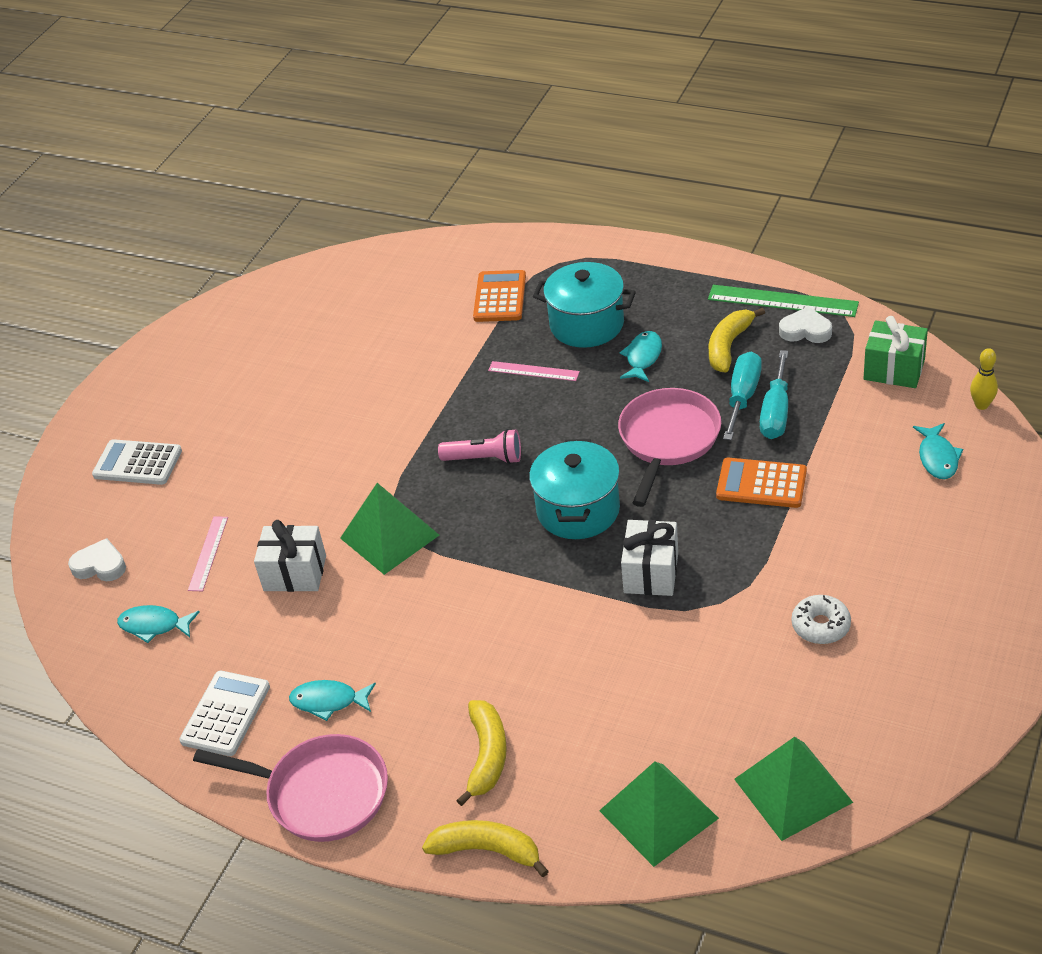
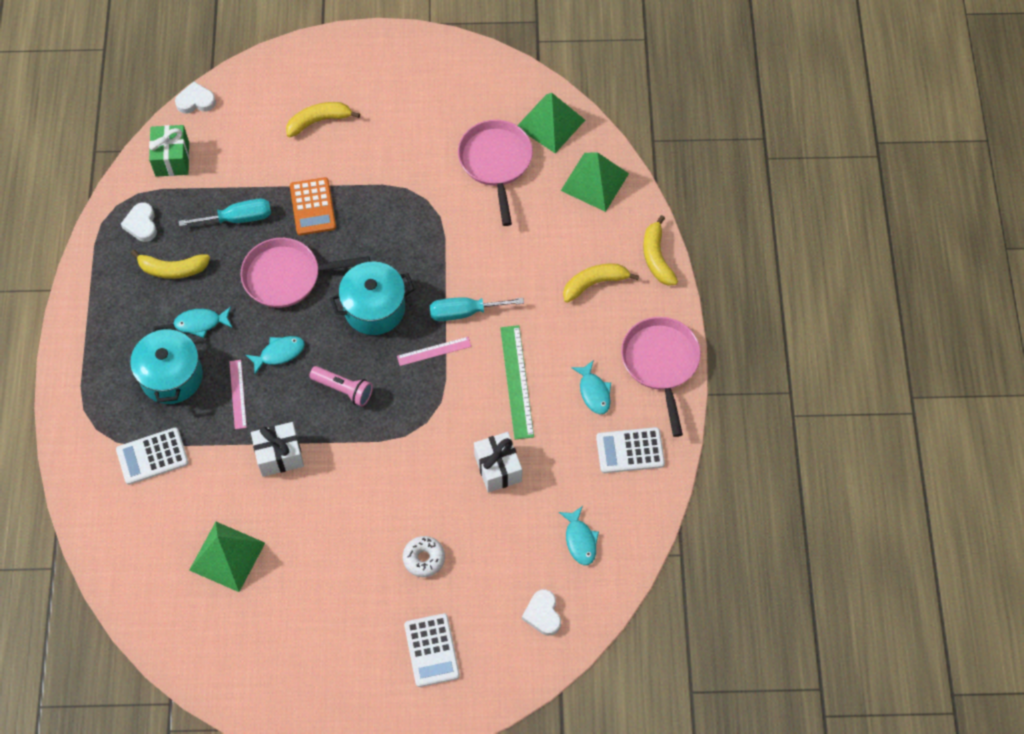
camera: 120 degrees left, 20 degrees up
pink ruler [188,516,228,591] -> pink ruler moved to [397,337,471,366]
green pyramid [340,483,439,575] -> green pyramid moved to [189,522,265,592]
pink flashlight [438,429,521,464] -> pink flashlight turned 135 degrees clockwise [309,366,373,407]
orange calculator [473,270,526,322] -> white calculator [116,428,189,485]
white gift [621,520,678,596] -> white gift moved to [251,422,304,477]
green ruler [708,285,859,317] -> green ruler moved to [500,325,534,439]
turquoise screwdriver [723,351,762,440] -> turquoise screwdriver moved to [430,297,524,321]
white donut [792,595,851,644] -> white donut moved to [403,536,445,577]
turquoise fish [913,423,963,479] -> turquoise fish moved to [246,336,305,374]
yellow bowling pin [970,348,998,410] -> white heart [175,81,216,114]
none -> yellow banana [286,102,360,137]
none -> pink pan [458,120,533,226]

